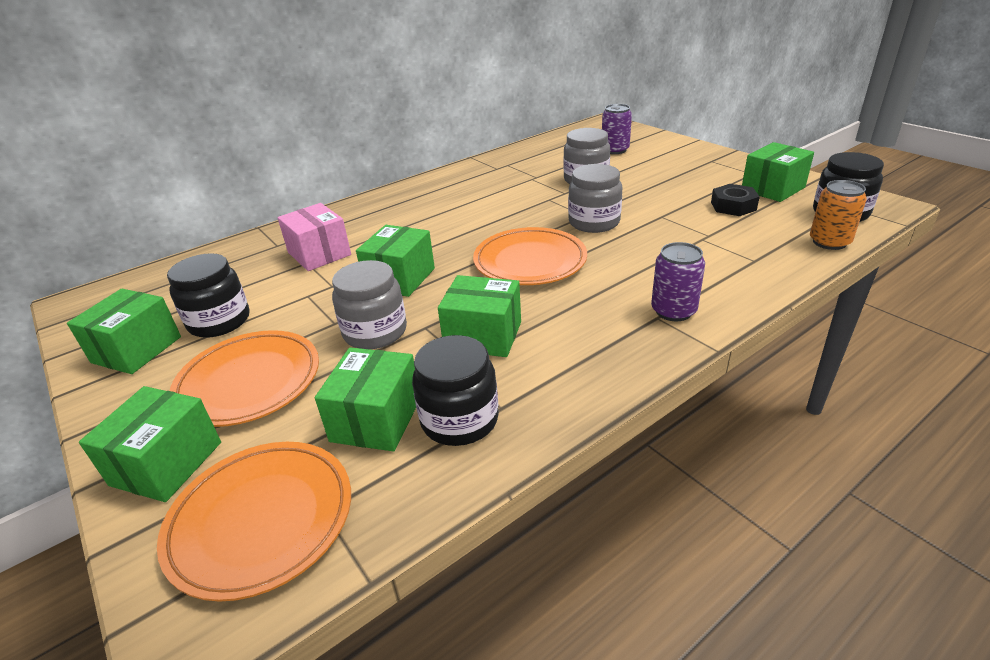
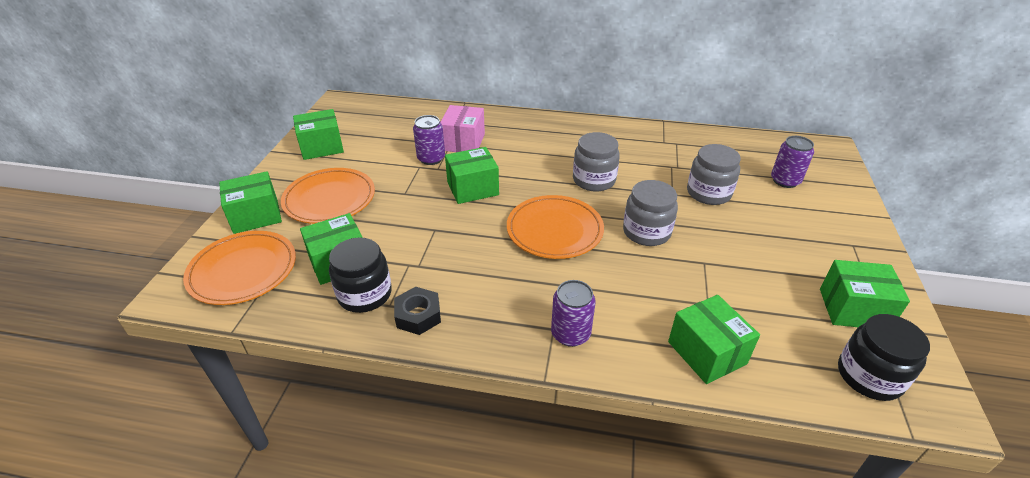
camera: 45 degrees right, 5 degrees up
black jar [167,253,250,338] -> none
grey jar [332,260,407,349] -> grey jar moved to [573,132,620,192]
green box [438,275,521,357] -> green box moved to [668,295,760,384]
black nut [711,184,760,216] -> black nut moved to [394,287,441,335]
orange can [810,180,867,250] -> none
none -> purple can [413,115,445,165]

